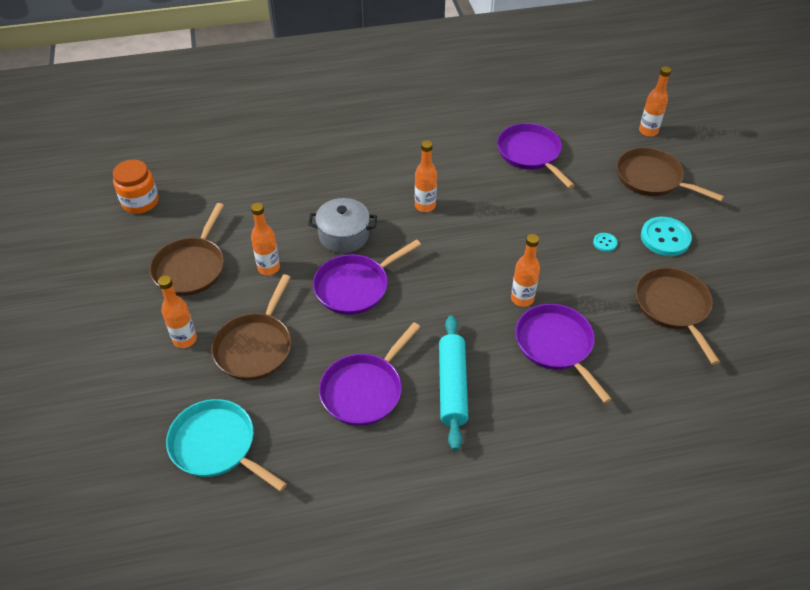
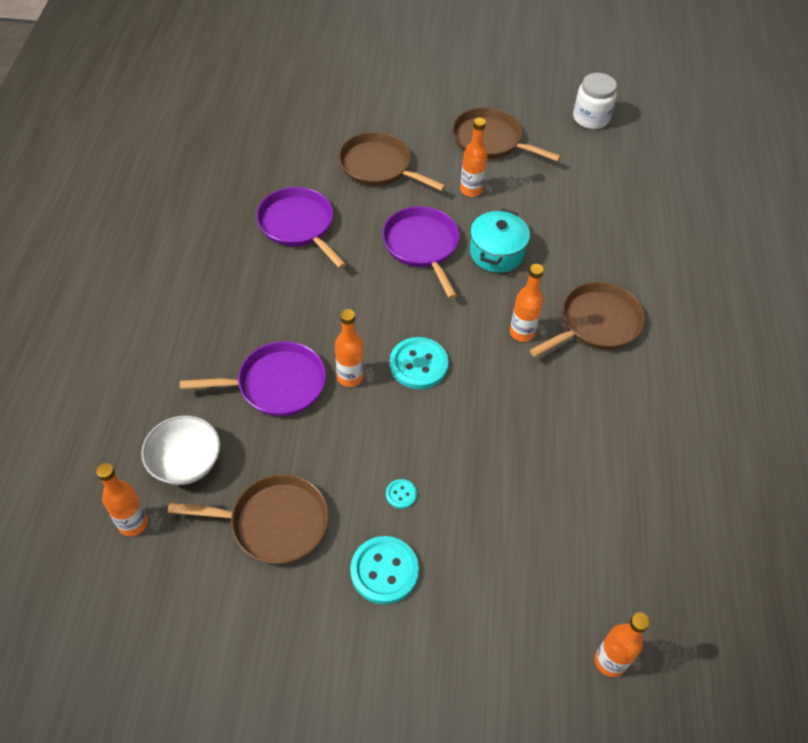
camera: 105 degrees right, 5 degrees up
orange jar [113,160,159,214] -> white jar [573,73,617,129]
orange bottle [158,275,197,348] -> orange bottle moved to [96,463,148,536]
turquoise pan [166,399,287,491] -> none
grey pot [308,198,377,253] -> turquoise pot [470,209,530,273]
turquoise rolling pin [439,315,468,451] -> none
purple pan [497,123,575,188] -> none
brown pan [616,147,724,201] -> brown pan moved to [530,282,645,357]
none -> white bowl [141,415,220,485]
none -> turquoise button [390,337,449,389]

